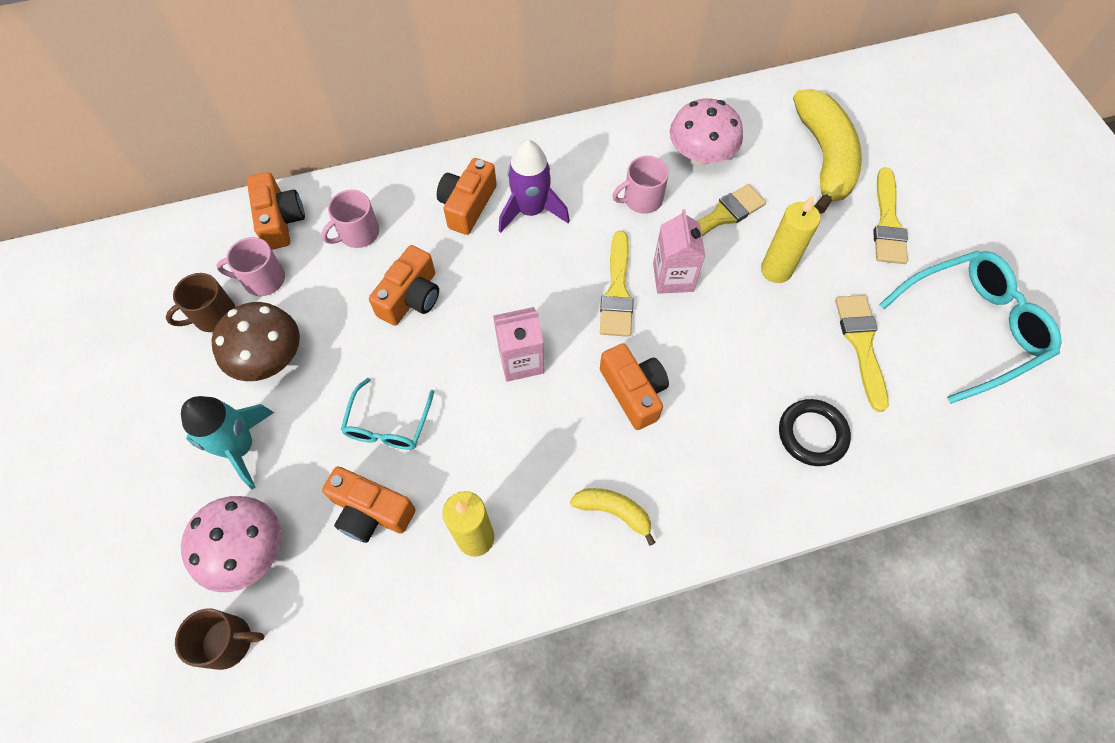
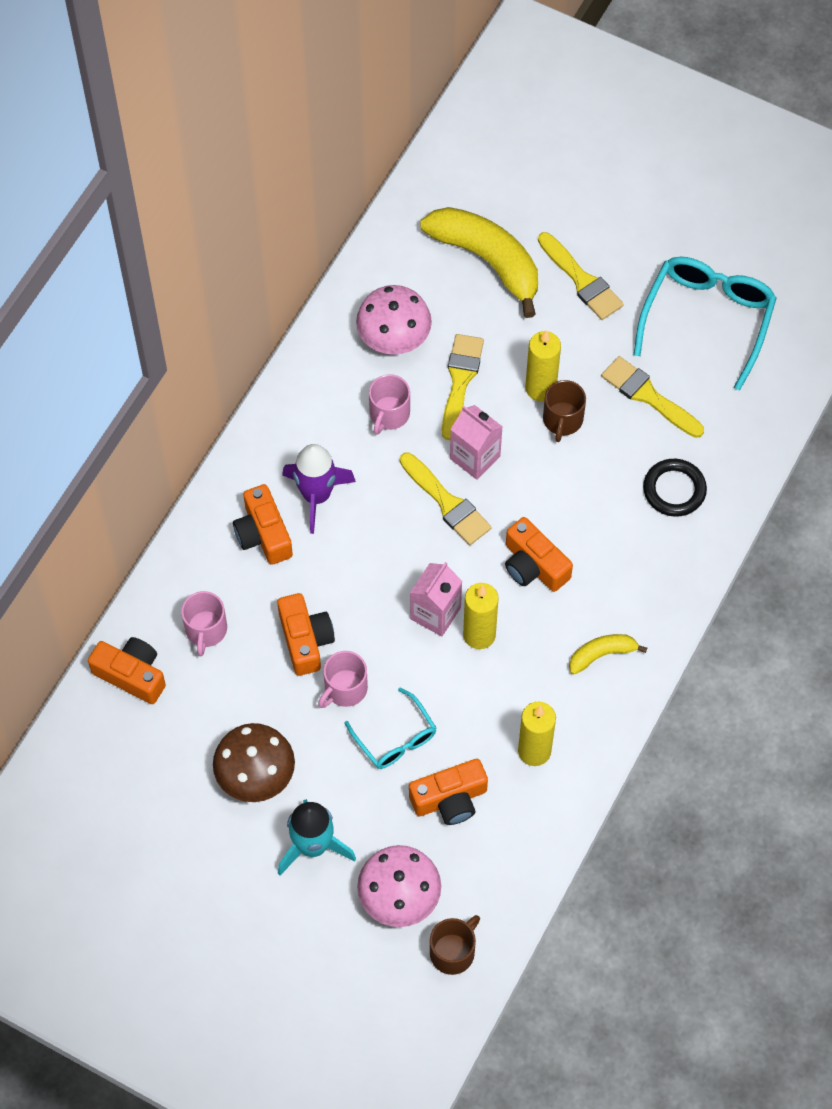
camera: 45 degrees left, 0 degrees up
brown mug [166,273,235,332] -> brown mug moved to [543,380,586,442]
pink mug [216,237,285,296] -> pink mug moved to [318,651,368,708]
orange camera [600,343,669,430] -> orange camera turned 150 degrees counterclockwise [505,517,573,592]
none -> yellow candle [463,583,499,649]

